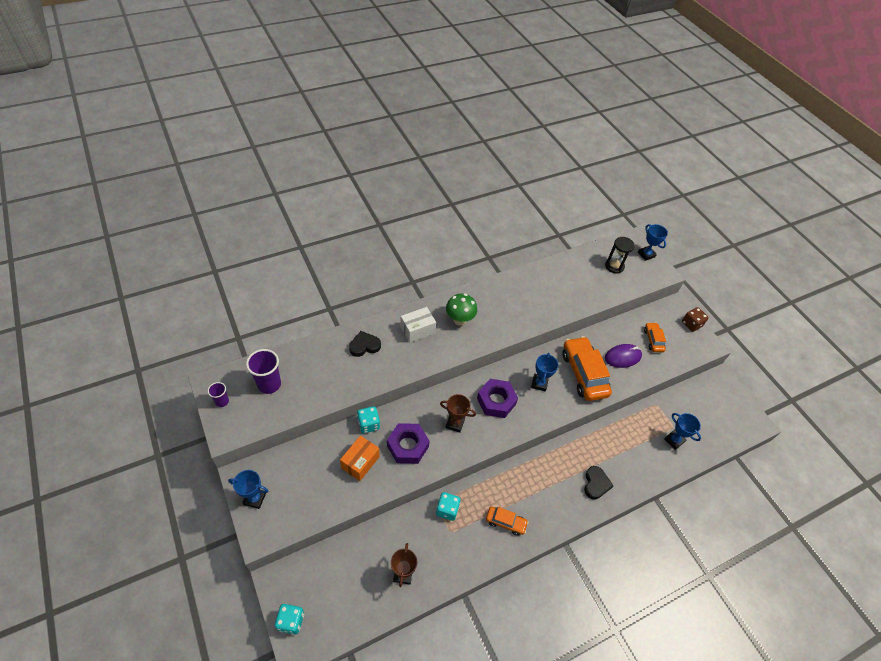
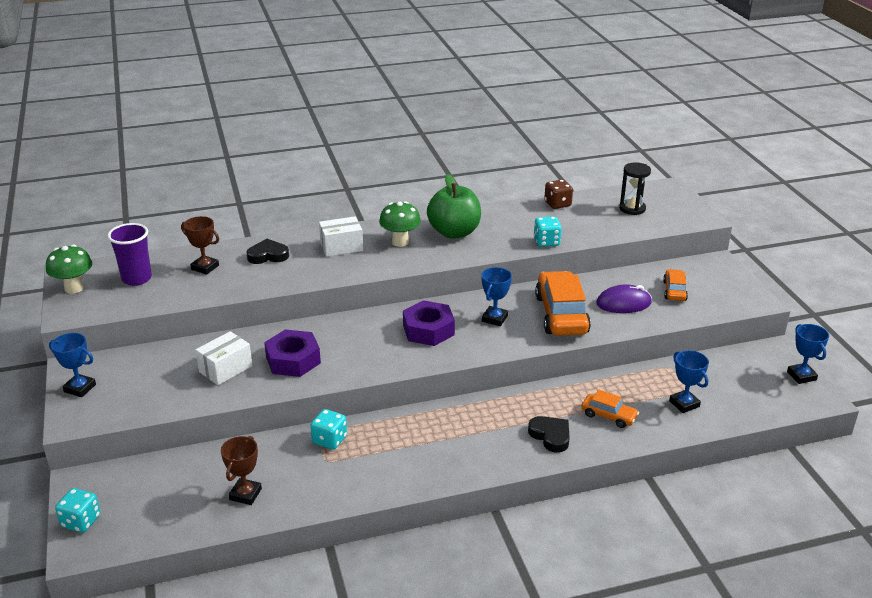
camera: 15 degrees right, 20 degrees down
purple cup [208,382,229,407] -> green mushroom [46,245,92,294]
orange box [340,435,380,481] -> white box [195,331,252,385]
turquoise dice [357,406,380,433] -> turquoise dice moved to [534,216,562,247]
brown trophy [440,394,476,433] -> brown trophy moved to [181,216,219,275]
orange car [486,507,529,536] -> orange car moved to [582,390,639,428]
black heart [584,466,614,500] -> black heart turned 60 degrees counterclockwise [528,416,570,453]
blue trophy [638,224,668,261] -> blue trophy moved to [787,324,829,384]
brown dice [682,307,708,332] -> brown dice moved to [544,179,573,209]
none -> green apple [427,174,481,239]

